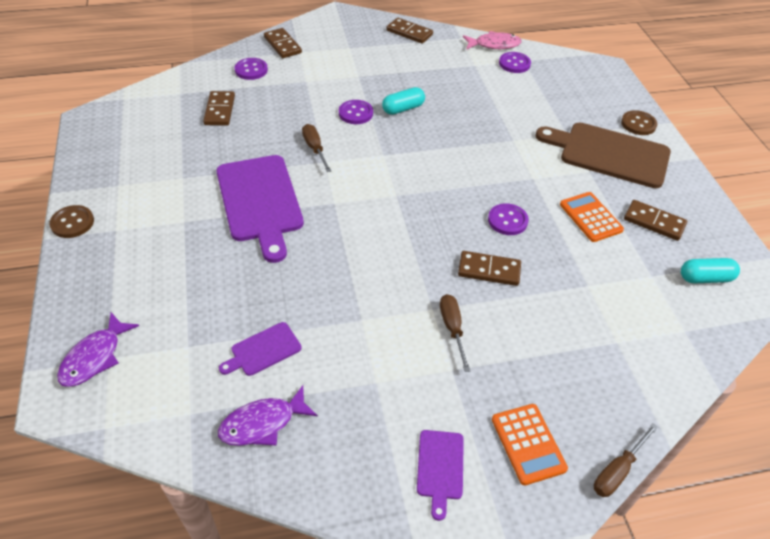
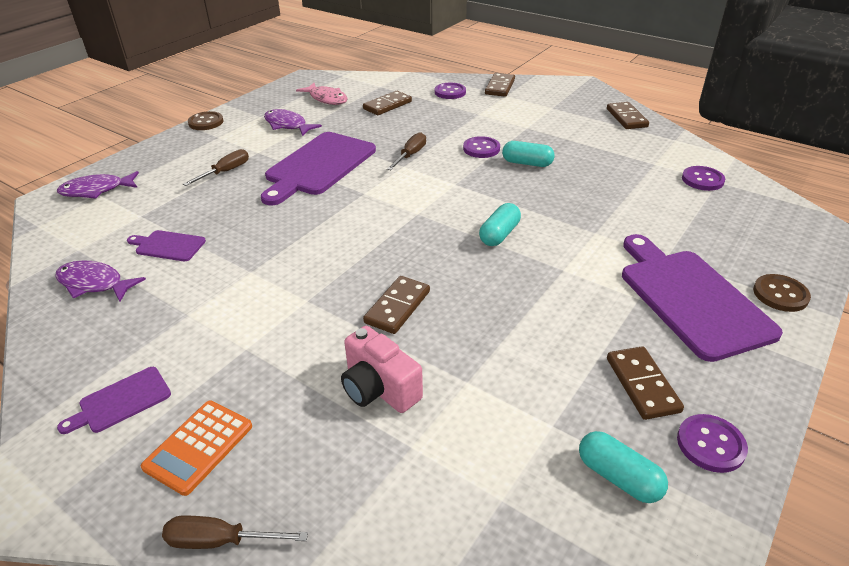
camera: 50 degrees right, 10 degrees down
brown screwdriver [440,294,470,372] -> brown screwdriver moved to [183,149,249,186]
brown domino [458,251,521,286] -> brown domino turned 60 degrees clockwise [363,276,430,334]
pink fish [463,31,522,50] -> pink fish moved to [296,83,348,105]
purple button [488,203,529,235] -> purple button moved to [677,414,748,473]
brown cutting board [535,123,671,188] -> purple cutting board [622,234,783,362]
orange calculator [560,192,624,242] -> none
none -> purple fish [264,109,322,136]
none -> pink camera [341,326,423,413]
none -> turquoise capsule [479,203,521,246]

